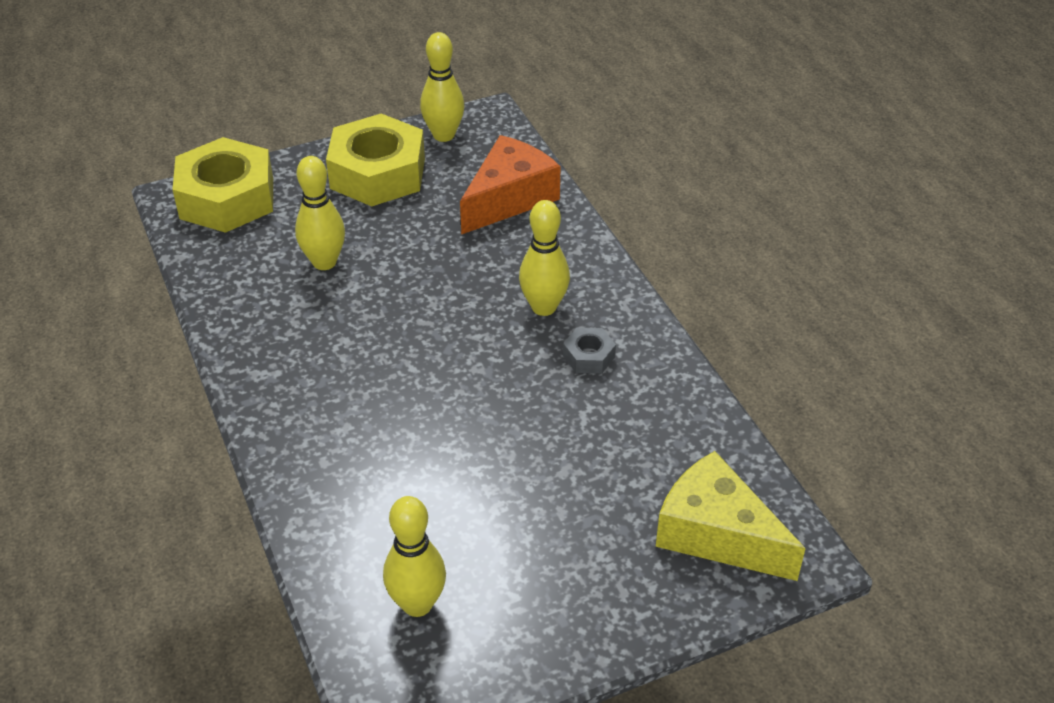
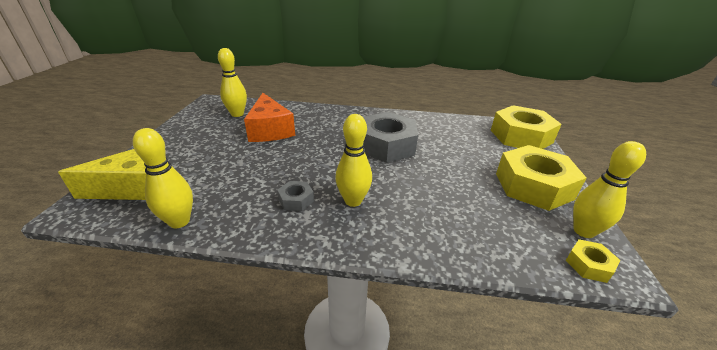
camera: 120 degrees right, 10 degrees down
yellow bowling pin [295,156,345,270] -> yellow bowling pin moved to [133,128,193,228]
orange cheese [460,135,561,235] -> orange cheese moved to [244,93,295,142]
none -> grey nut [363,112,418,163]
none -> yellow nut [566,239,620,283]

